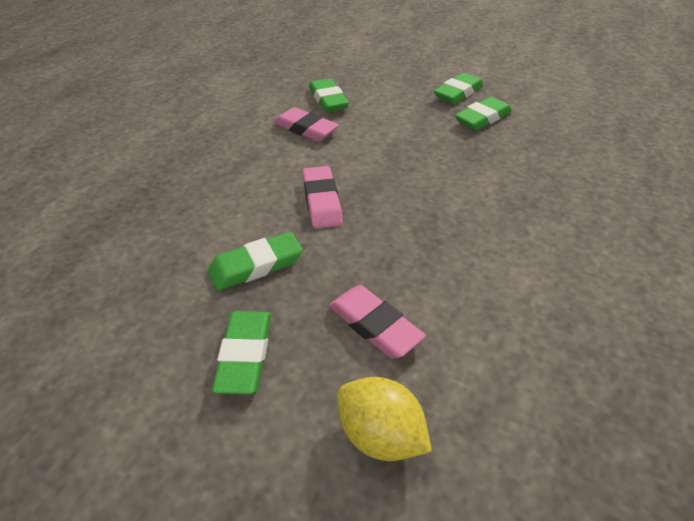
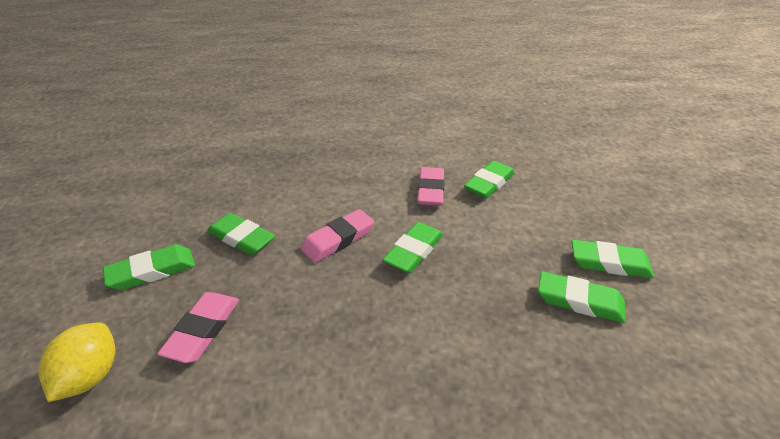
camera: 60 degrees right, 5 degrees down
none -> green eraser [383,222,443,273]

